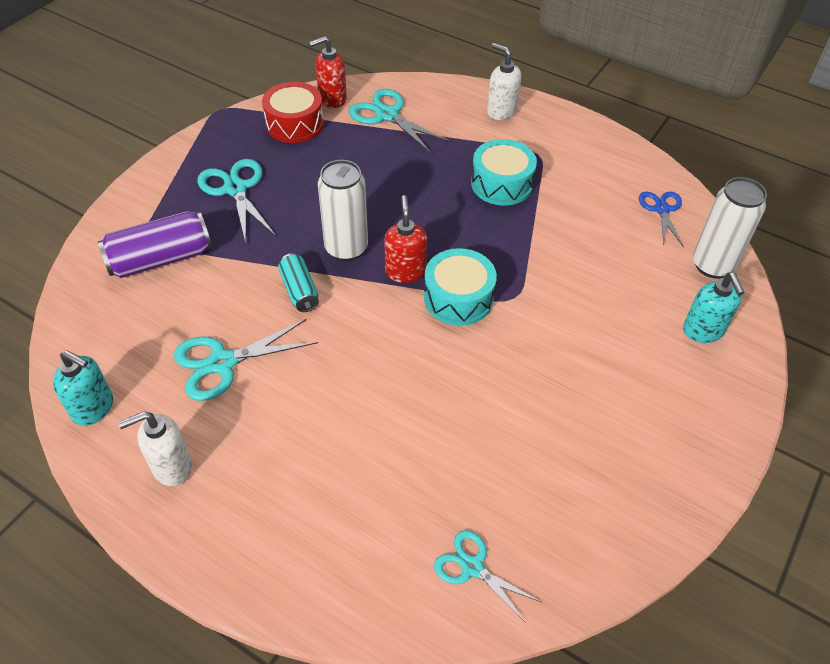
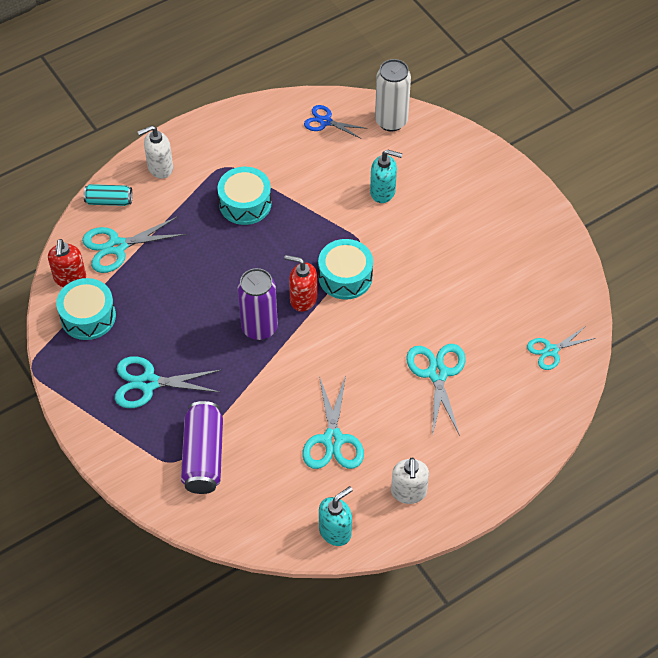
camera: 65 degrees left, 5 degrees up
red drum [262,82,324,143] -> turquoise drum [56,278,116,340]
turquoise can [278,253,319,312] -> turquoise can moved to [84,184,132,206]
white can [318,160,368,261] -> purple can [238,268,278,340]
turquoise soap dispenser [683,273,745,343] -> turquoise soap dispenser moved to [370,149,403,203]
none -> turquoise scissors [406,344,466,437]

